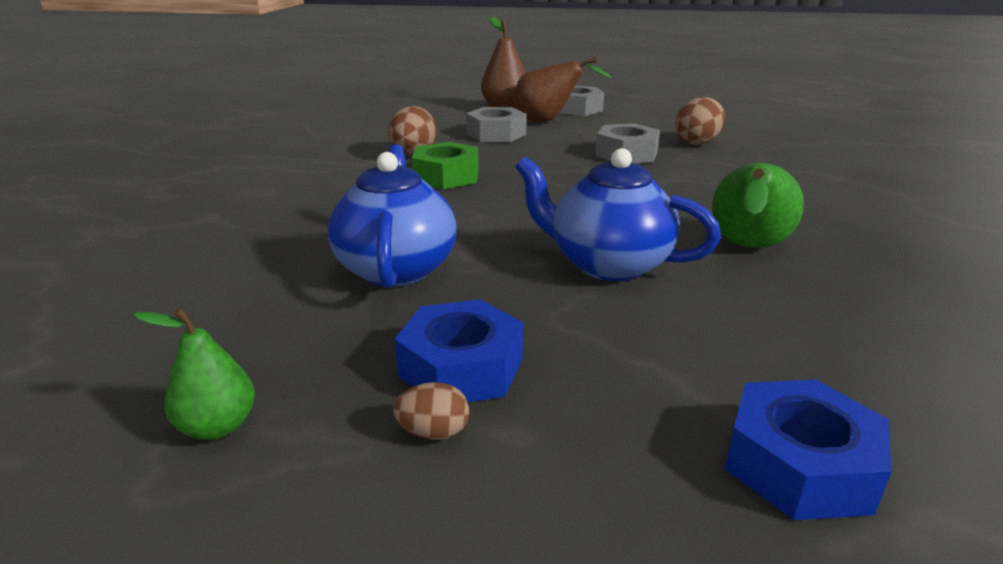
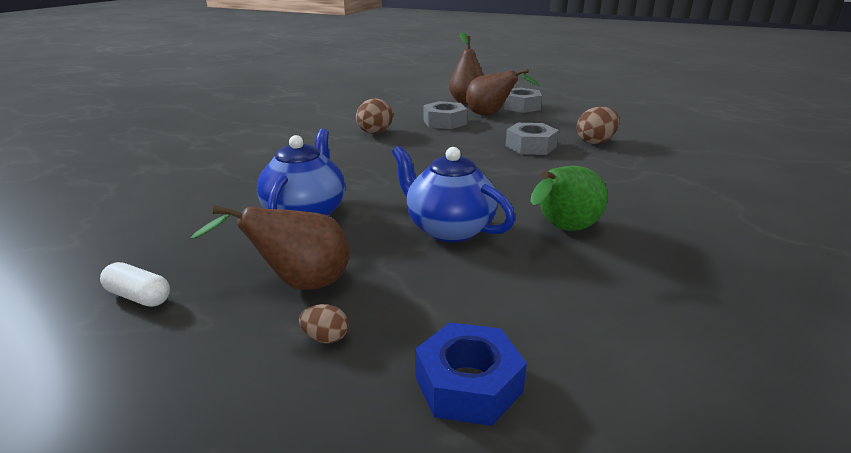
camera: 15 degrees right, 0 degrees up
green pear [134,308,255,440] -> white capsule [100,262,170,307]
brown egg [393,382,469,440] -> brown egg moved to [299,304,349,343]
blue nut [395,299,523,402] -> brown pear [191,205,350,290]
green nut [412,142,478,189] -> none

